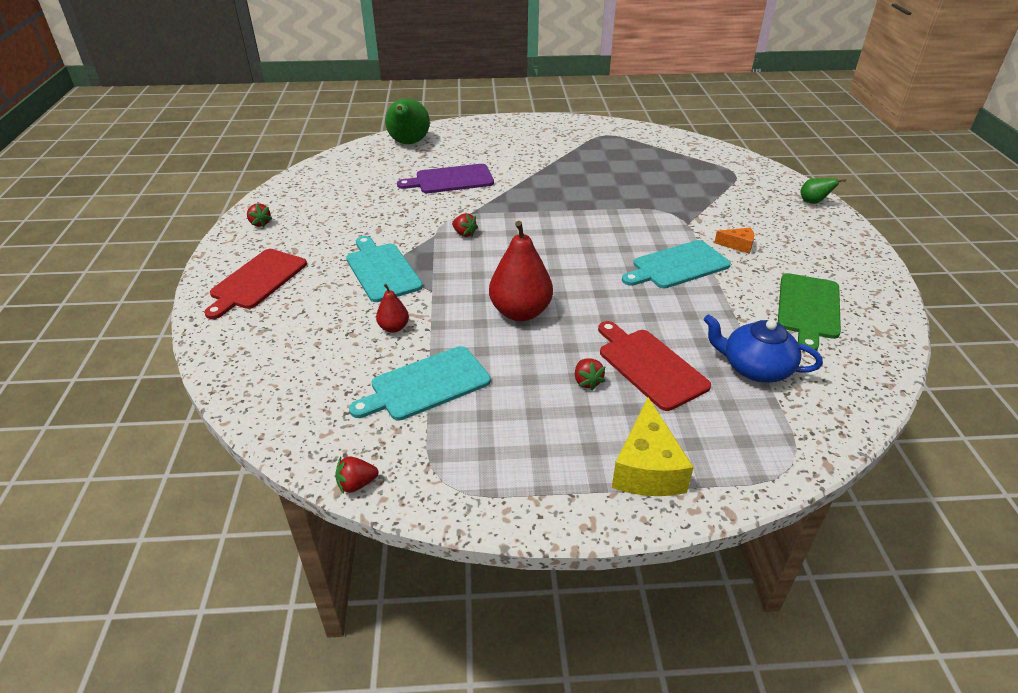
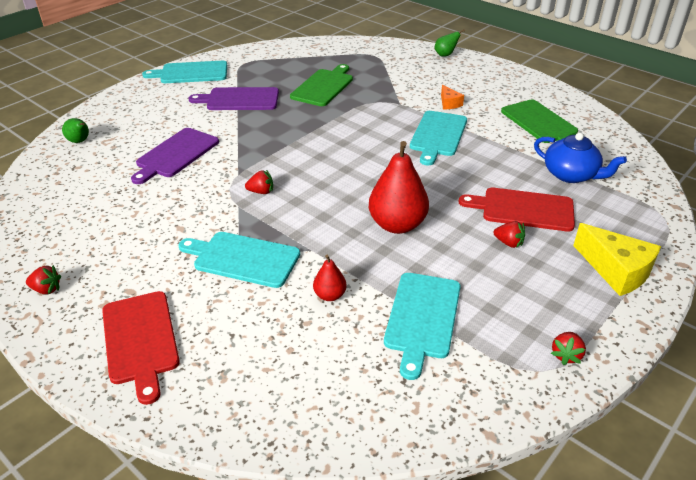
camera: 45 degrees left, 0 degrees up
red strawberry [335,456,378,494] -> red strawberry moved to [551,332,586,365]
green pear [385,98,430,144] -> green pear [62,118,89,143], size x0.50
blue teapot [704,314,823,383] -> blue teapot turned 120 degrees counterclockwise [534,133,627,183]
orange cheese [714,227,754,253] -> orange cheese turned 105 degrees clockwise [441,85,464,109]
none -> turquoise cutting board [142,61,227,83]
none -> purple cutting board [188,87,279,110]
none -> green cutting board [290,64,353,106]

